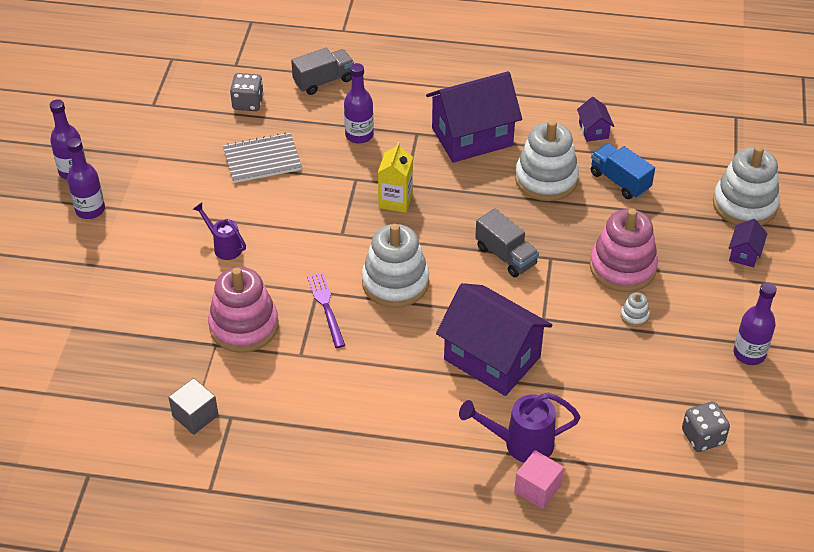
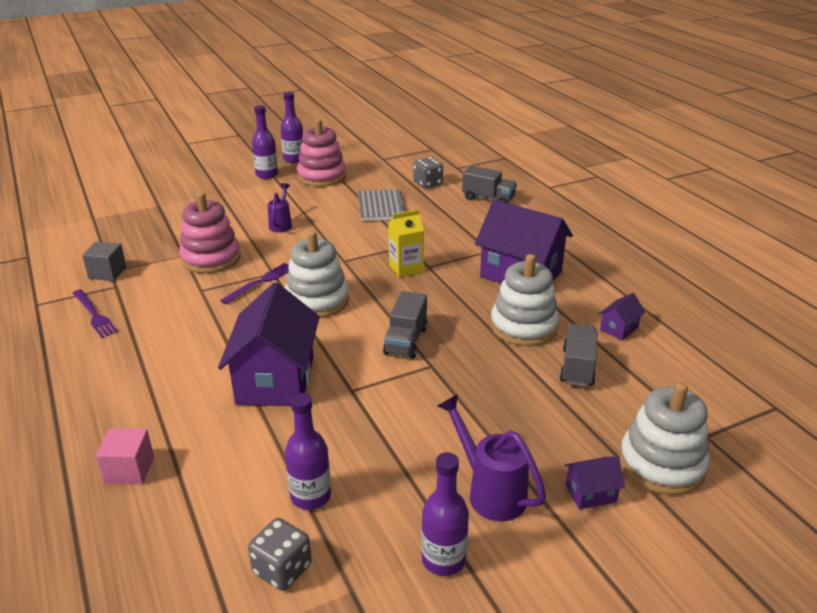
camera: 55 degrees right, 15 degrees down
grey notebook [223,133,302,183] -> grey notebook turned 45 degrees clockwise [358,189,406,221]
purple bottle [344,63,374,144] -> purple bottle moved to [285,393,331,510]
purple watering can [459,392,580,463] -> purple watering can moved to [437,394,546,521]
pink stacking toy [590,208,658,292] -> pink stacking toy moved to [297,119,346,187]
blue truck [591,143,655,199] -> grey truck [560,324,598,387]
white stacking toy [621,292,649,327] -> none
none -> purple fork [73,289,118,338]

